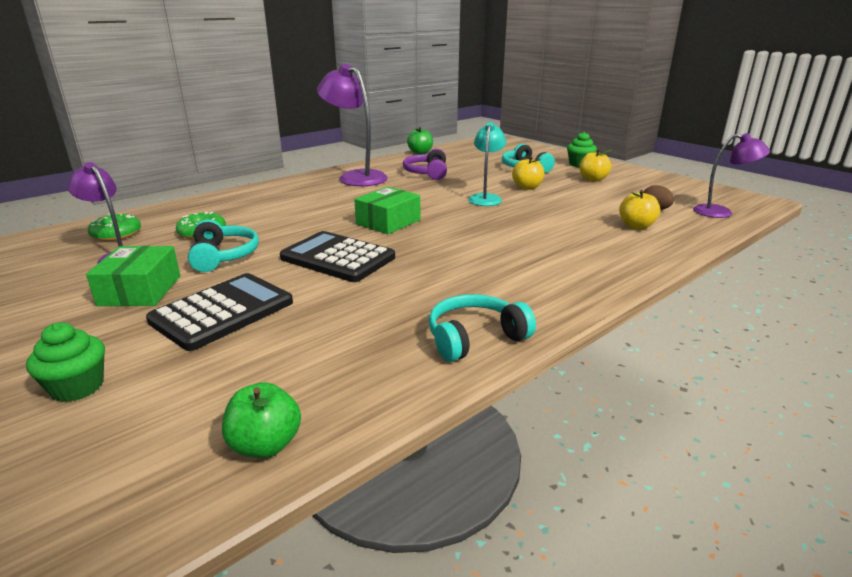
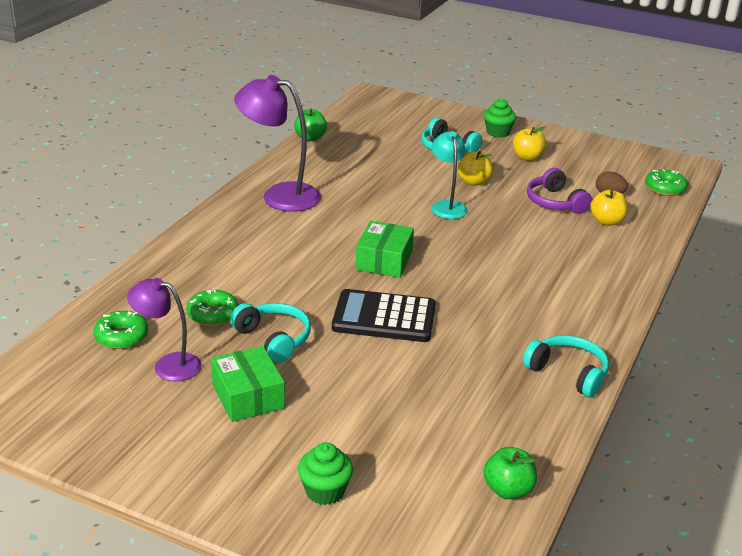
camera: 25 degrees left, 5 degrees up
black calculator [146,273,293,351] -> none
purple headphones [403,148,447,180] -> purple headphones moved to [527,168,592,214]
turquoise headphones [429,294,536,362] -> turquoise headphones turned 90 degrees clockwise [523,335,609,397]
purple lamp [693,133,770,218] -> green donut [645,169,688,196]

